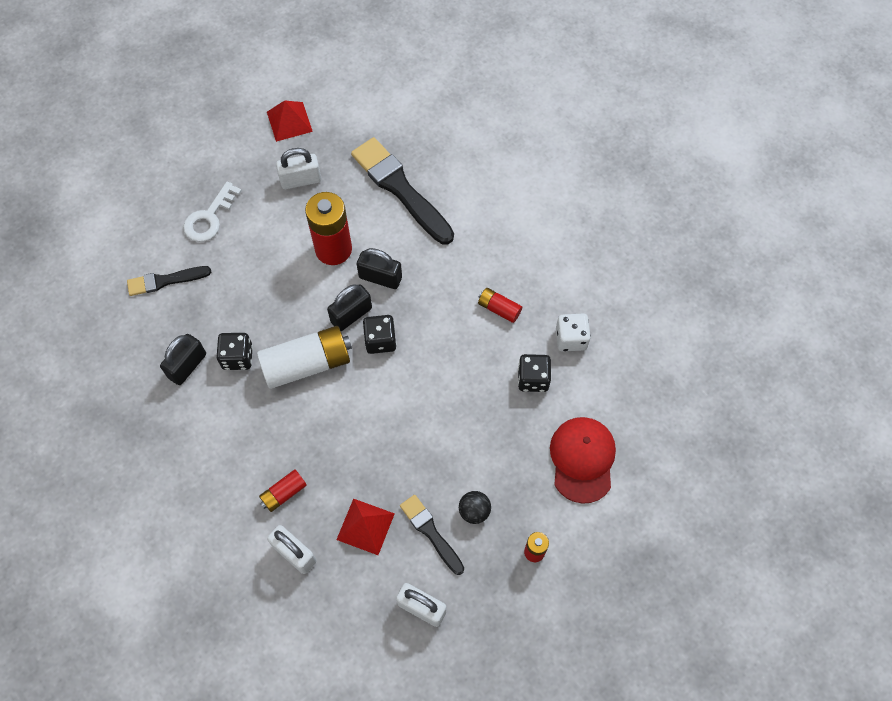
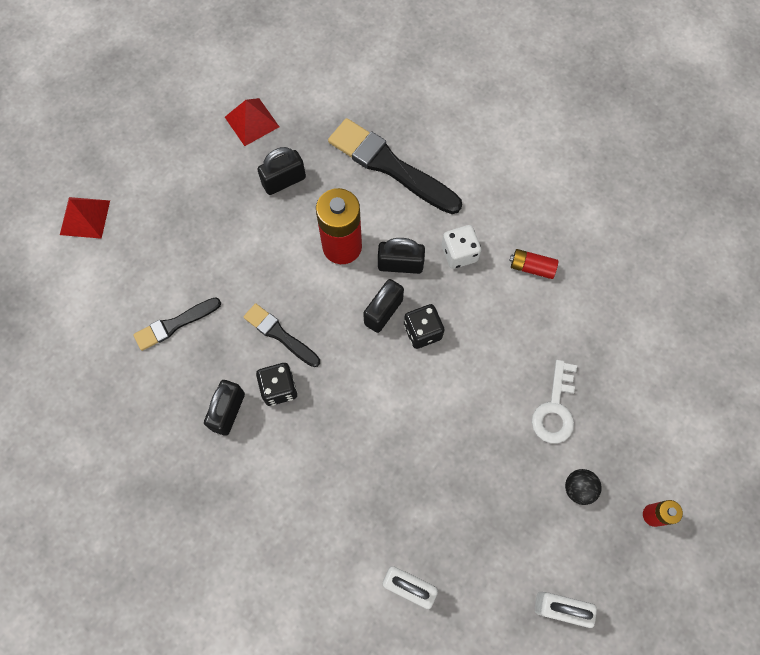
camera: 15 degrees left, 5 degrees up
white key [183,181,242,242] -> white key moved to [532,360,577,444]
white battery [257,326,352,389] -> none
red battery [259,470,307,512] -> none
white padlock [276,148,321,189] -> black padlock [257,147,306,195]
red pyramid [336,498,395,555] -> red pyramid moved to [60,197,110,239]
black brush [400,495,464,575] -> black brush moved to [243,303,320,367]
black dice [518,354,551,392] -> none
red cap [550,417,616,504] -> none
white dice [556,314,591,352] -> white dice moved to [442,225,481,269]

